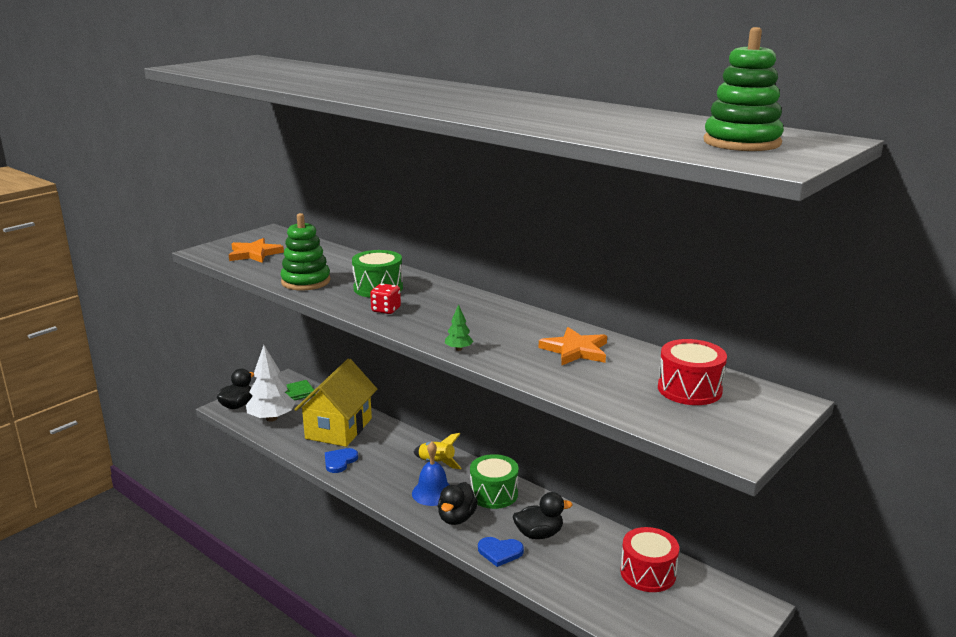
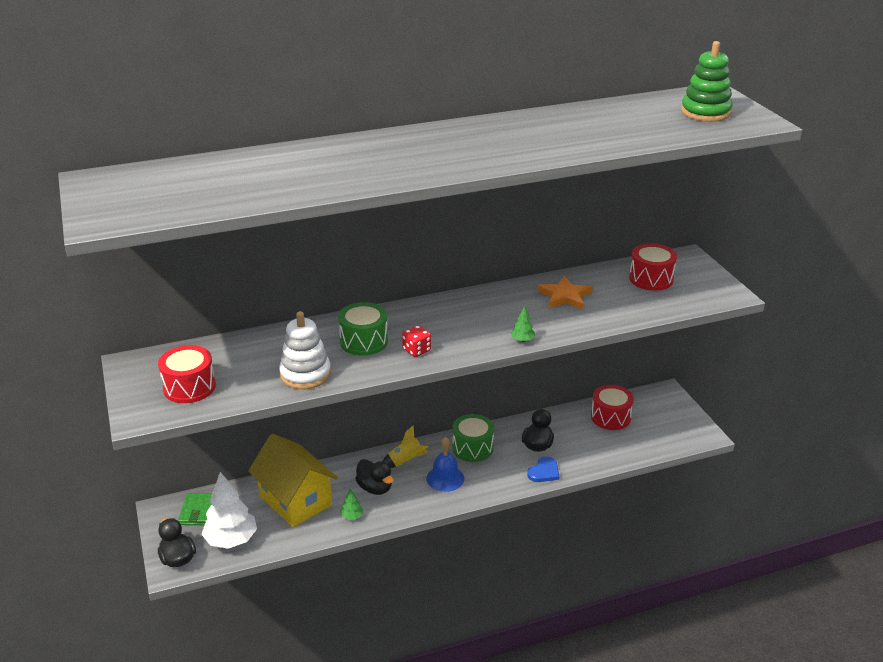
camera: 60 degrees left, 10 degrees up
orange star [229,238,284,263] -> red drum [158,345,216,403]
green stacking toy [280,213,330,290] -> white stacking toy [279,311,331,389]
blue heart [325,448,358,473] -> green tree [341,488,363,519]
black duck [438,482,478,525] -> black duck moved to [355,459,393,495]

